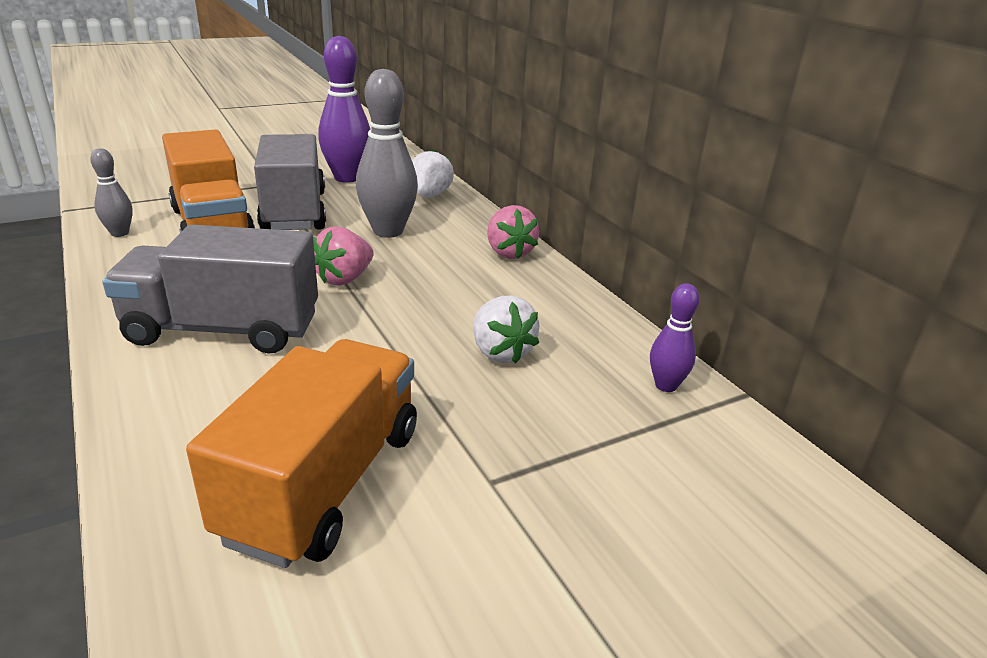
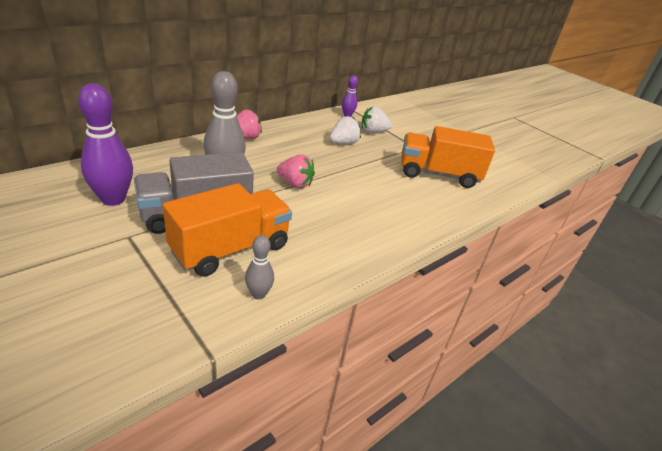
camera: 105 degrees left, 5 degrees up
grey truck [103,224,318,354] -> none
white strawberry [412,149,454,198] -> white strawberry moved to [362,106,392,133]

